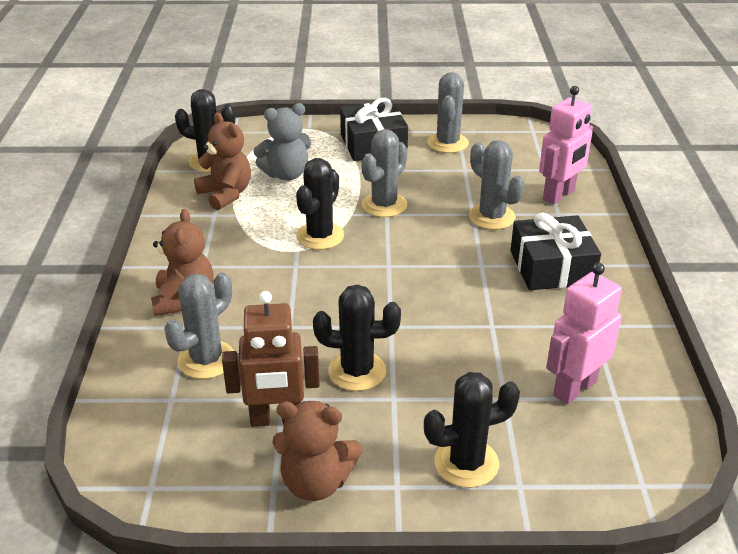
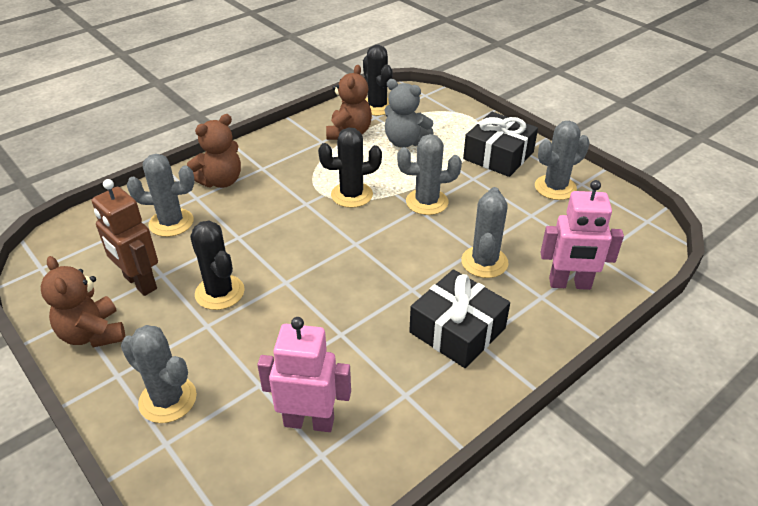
camera: 50 degrees right, 5 degrees up
black cactus [424,372,520,488] -> grey cactus [121,325,197,423]

